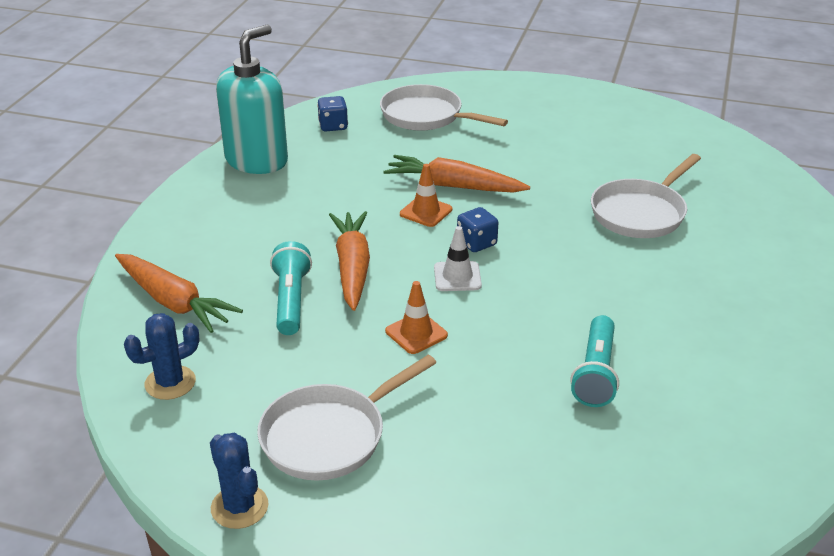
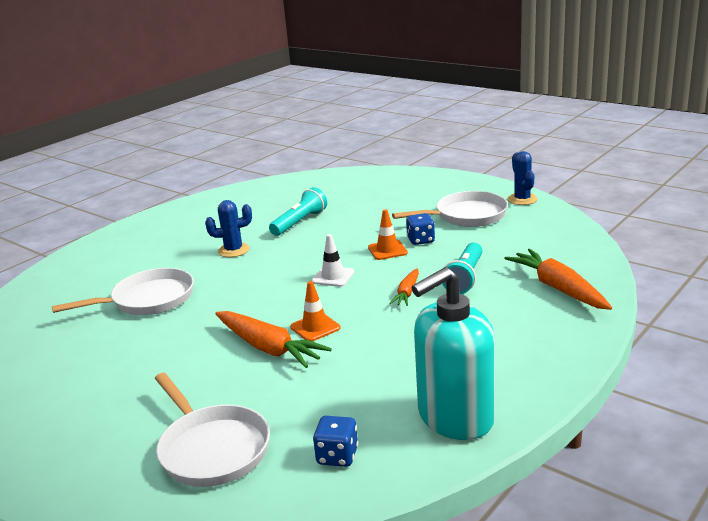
camera: 155 degrees left, 10 degrees down
blue cactus [124,313,199,400] -> blue cactus moved to [205,200,252,257]
orange carrot [329,211,370,311] -> orange carrot [389,268,419,306], size x0.55
blue dice [457,207,498,252] -> blue dice moved to [406,213,435,245]

